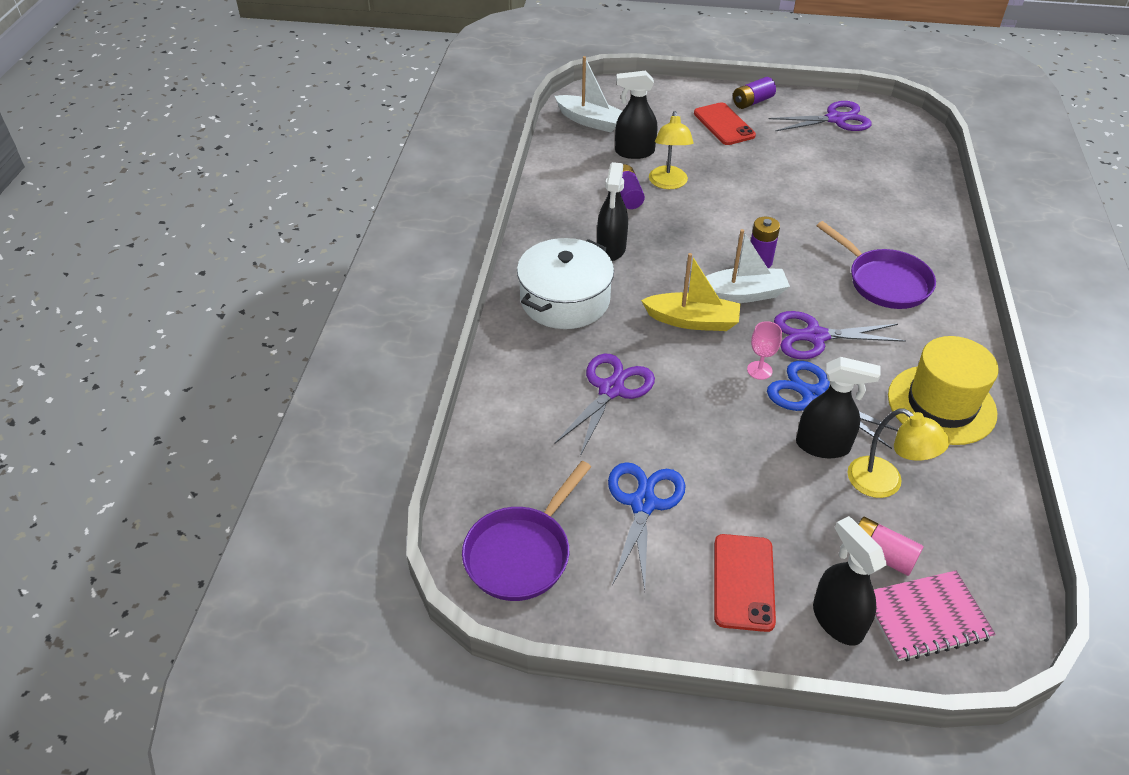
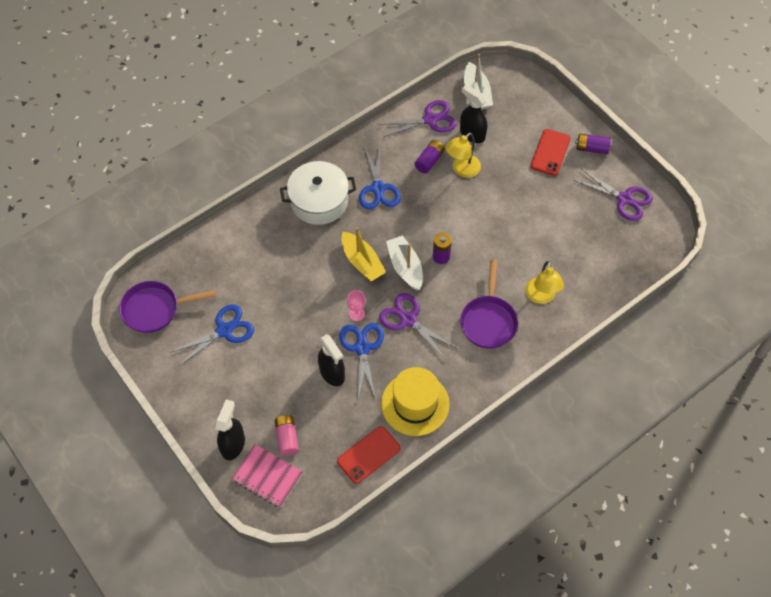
camera: 45 degrees right, 15 degrees up
purple scissors [555,354,655,456] -> purple scissors moved to [379,100,456,137]
black spray bottle [597,162,628,261] -> blue scissors [359,145,401,209]
white boat [705,229,790,303] -> white boat turned 150 degrees counterclockwise [386,235,423,291]
red phone [714,534,776,632] -> red phone moved to [337,426,401,484]
yellow lamp [847,408,950,498] -> yellow lamp moved to [526,261,564,304]

